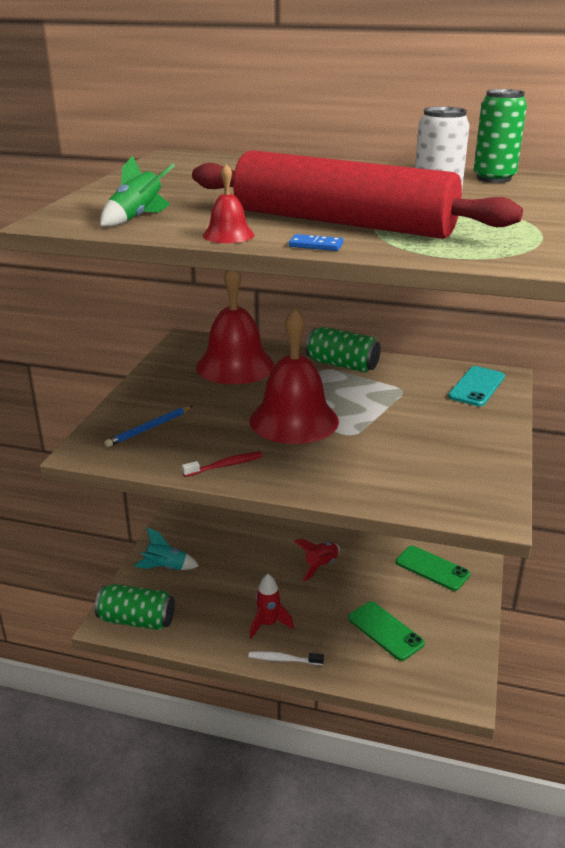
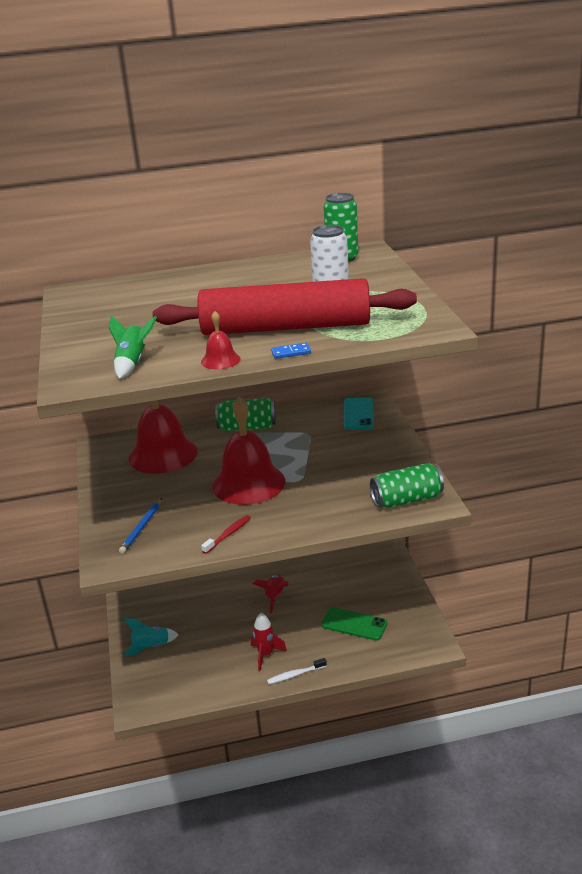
camera: 25 degrees left, 0 degrees up
green can [95,584,175,630] -> green can moved to [370,463,444,508]
green phone [396,546,470,591] -> none

